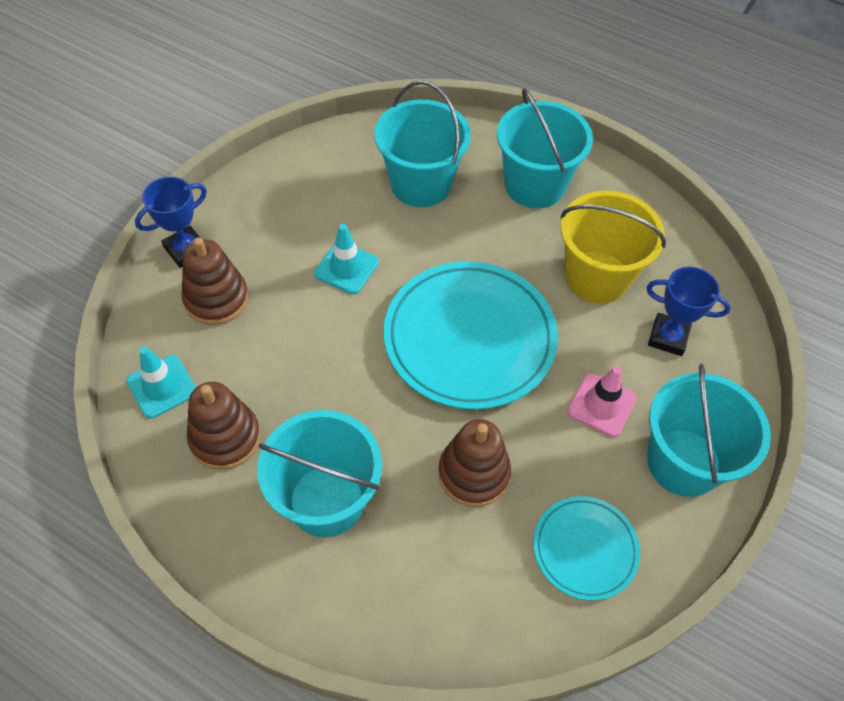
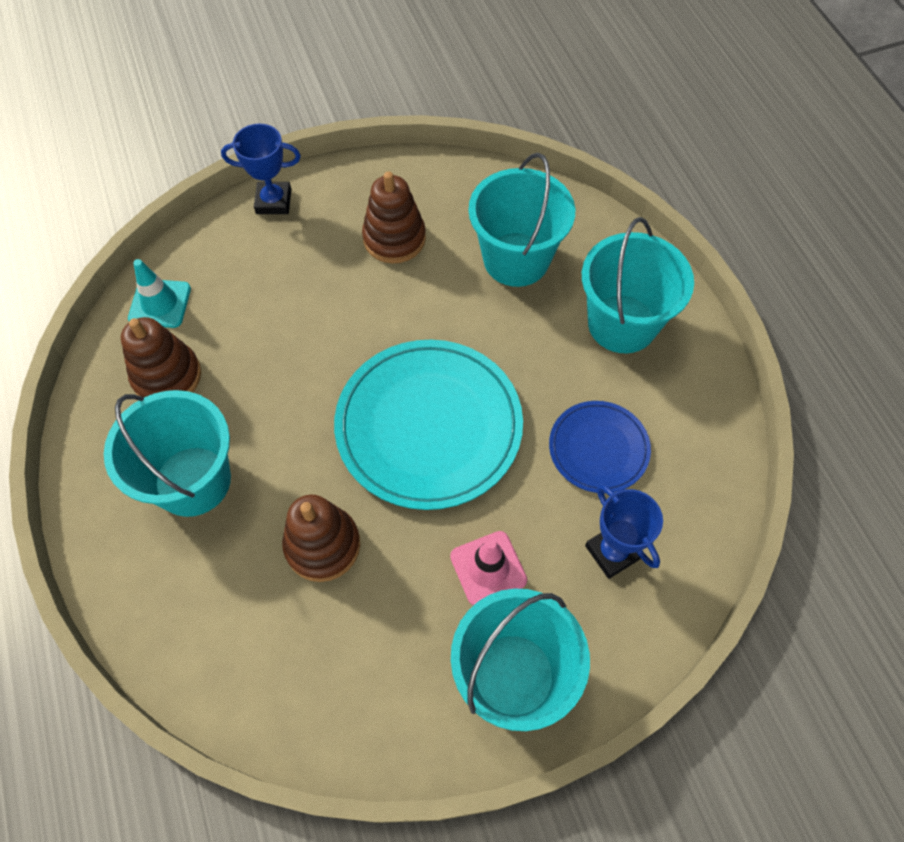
camera: 40 degrees right, 5 degrees up
brown stacking toy [182,237,249,325] -> brown stacking toy moved to [362,171,426,264]
turquoise traffic cone [314,224,379,294] -> none
turquoise plate [533,496,640,601] -> none
yellow bucket [561,190,666,304] -> blue plate [549,401,651,493]

